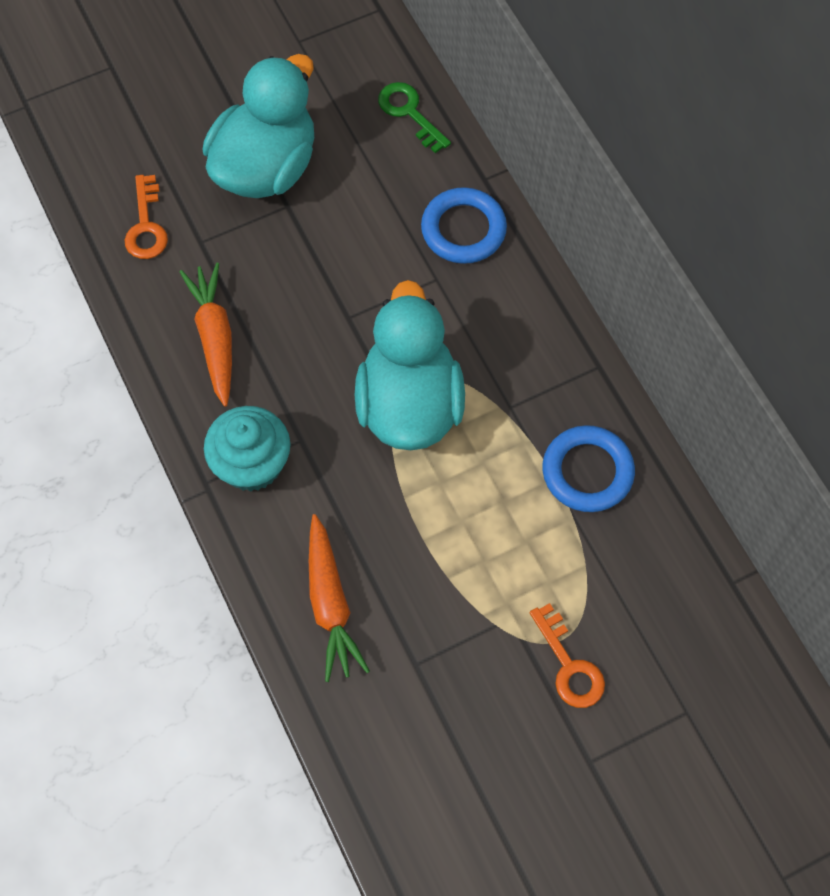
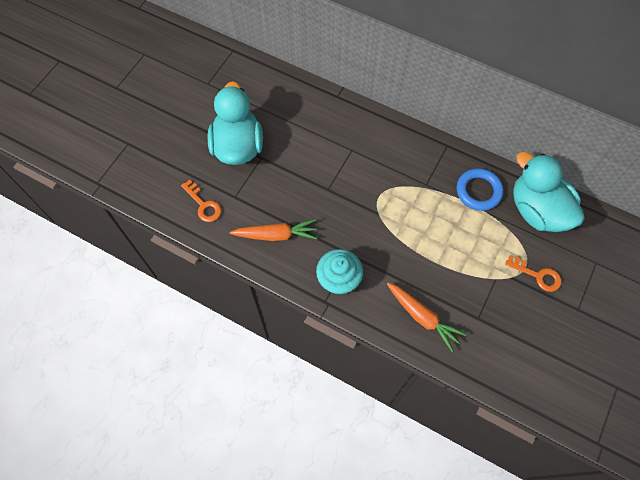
camera: 35 degrees left, 0 degrees up
orange carrot [179,263,232,407] -> orange carrot turned 135 degrees clockwise [230,219,317,241]
turquoise duck [355,280,465,450] -> turquoise duck moved to [513,152,584,232]
green key [378,82,451,153] -> none
blue ring [421,187,507,264] -> none

